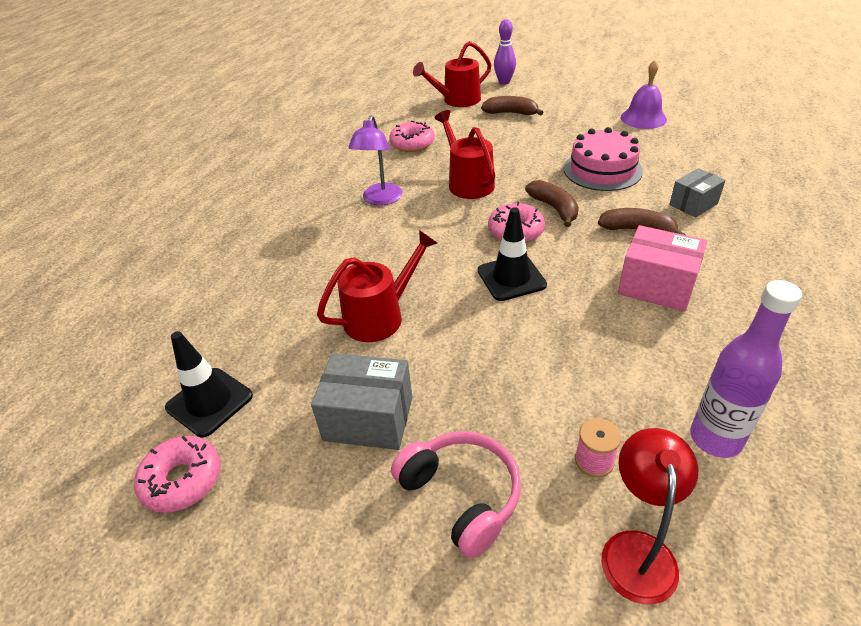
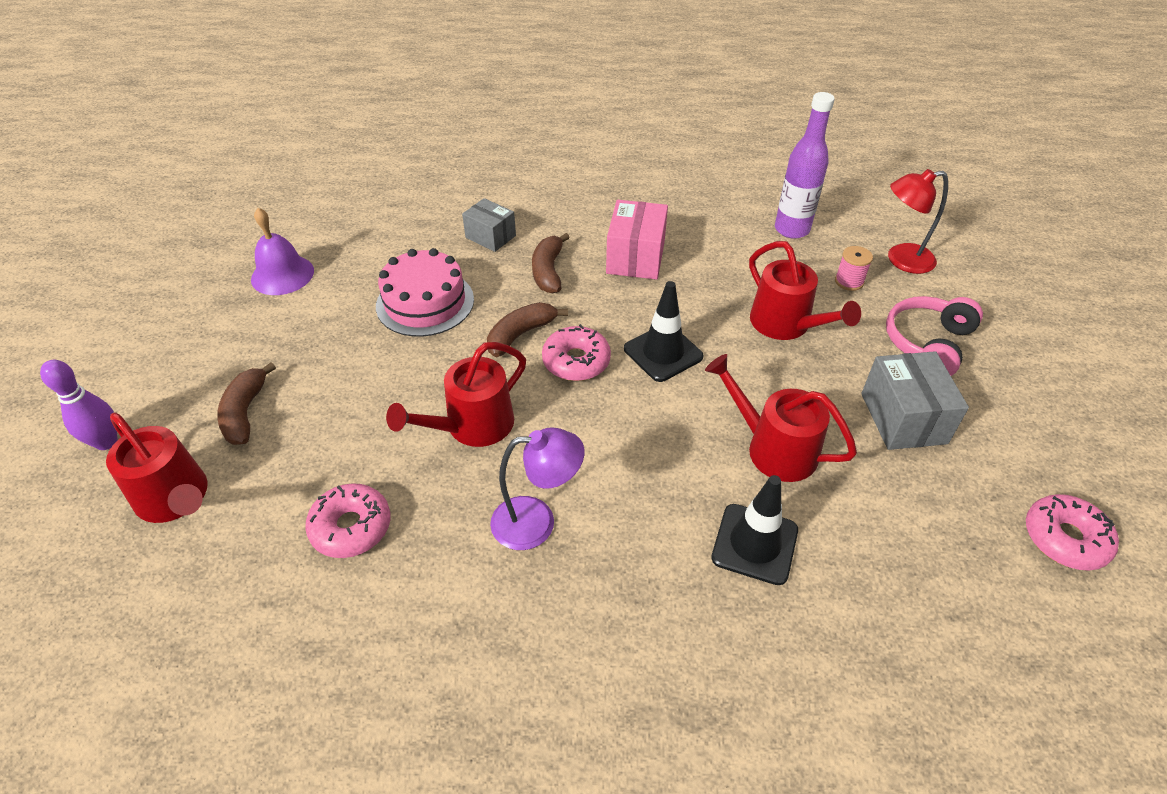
camera: 110 degrees left, 5 degrees up
black traffic cone [165,331,253,438] -> black traffic cone moved to [711,475,798,585]
none -> red watering can [749,241,861,340]

